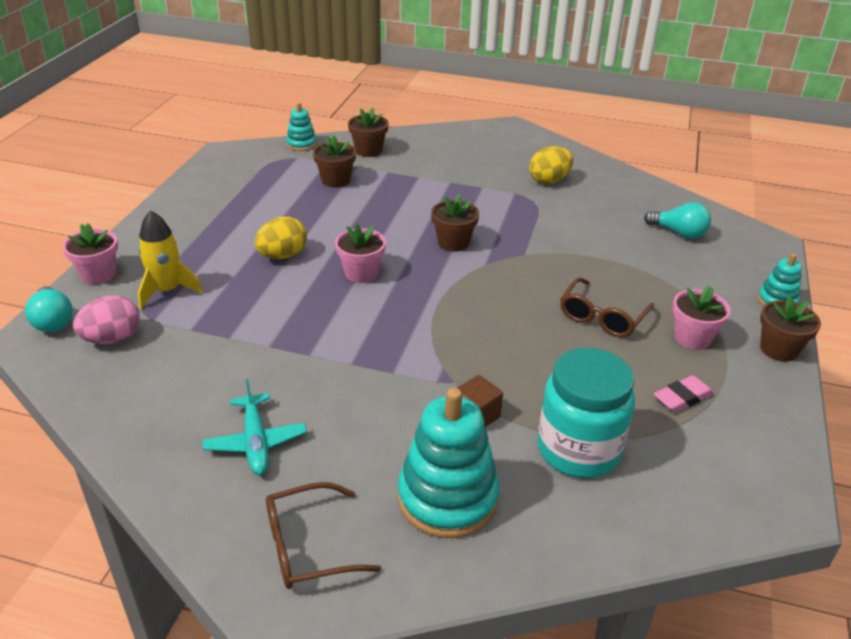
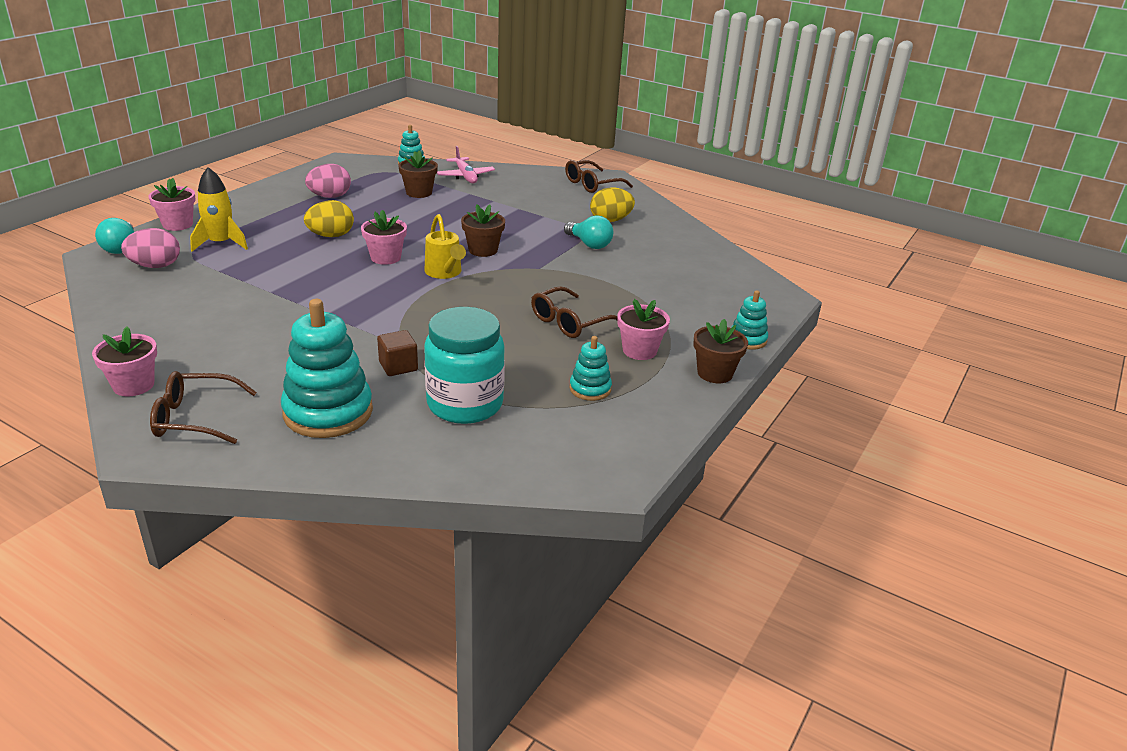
camera: 15 degrees right, 5 degrees down
turquoise plane [203,379,307,475] -> none
brown flower pot [348,108,389,157] -> pink plane [437,146,495,184]
turquoise light bulb [644,202,711,239] -> turquoise light bulb moved to [564,215,613,249]
pink eraser [654,375,714,413] -> turquoise stacking toy [570,336,612,401]
none -> pink flower pot [92,326,157,396]
none -> pink egg [305,164,351,198]
none -> yellow watering can [424,214,466,279]
none -> brown glasses [565,160,633,193]

